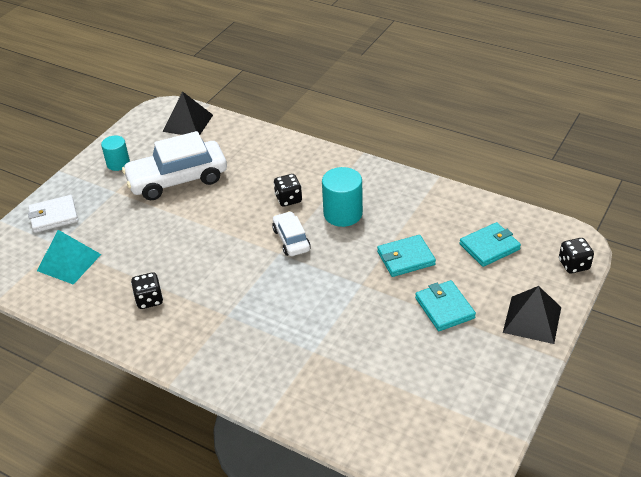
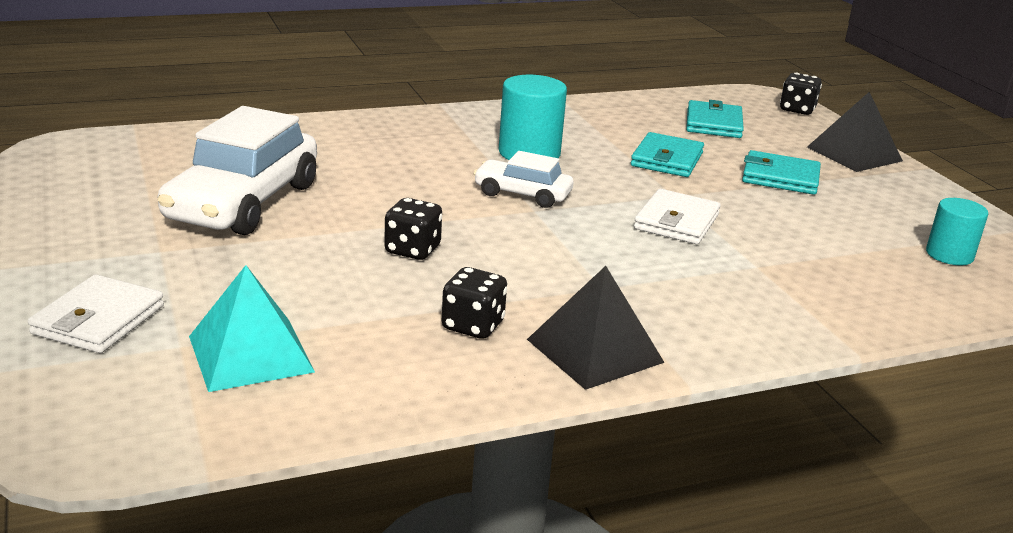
camera: 55 degrees left, 15 degrees down
turquoise cylinder [101,136,130,171] -> turquoise cylinder moved to [926,198,988,265]
black pyramid [163,91,213,135] -> black pyramid moved to [527,266,665,390]
black dice [274,174,302,207] -> black dice moved to [384,198,442,260]
none -> white wallet [634,189,721,244]

